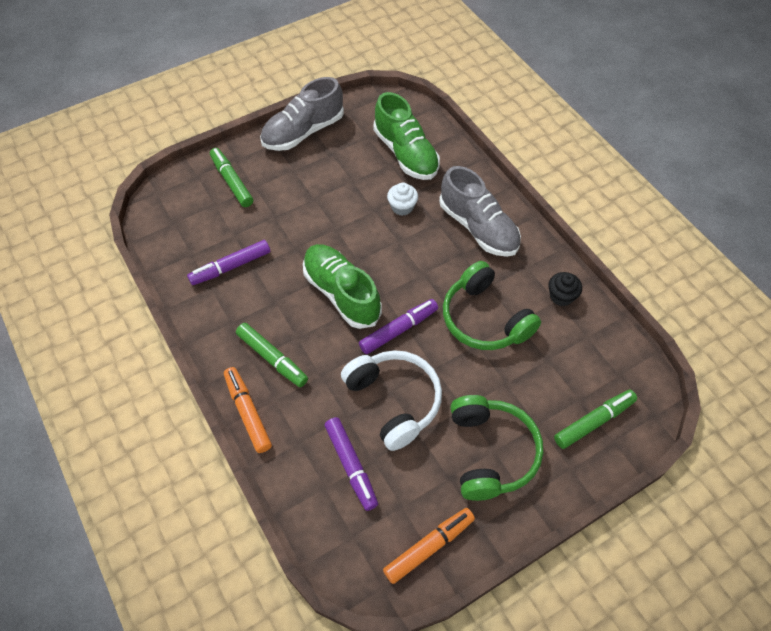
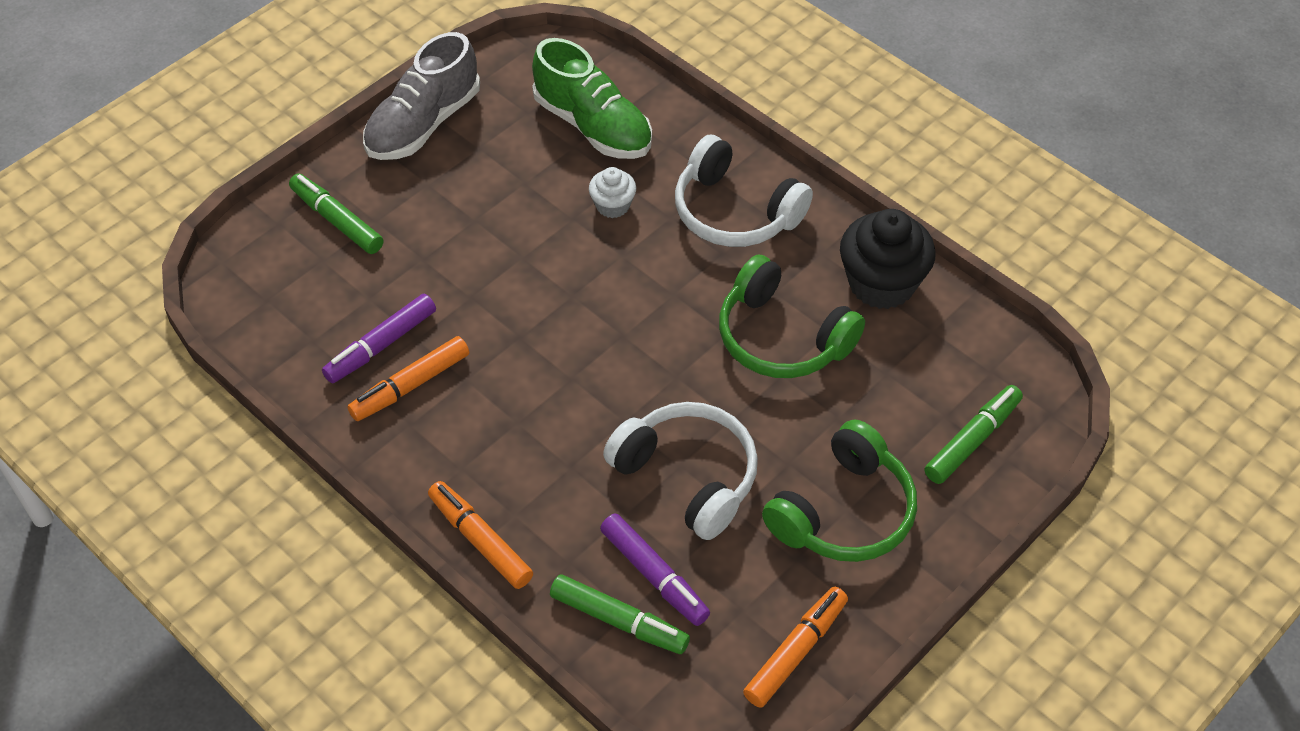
camera: 15 degrees left, 5 degrees down
green marker [236,323,308,387] -> green marker moved to [550,574,690,654]
green shoe [303,244,382,329] -> none
purple marker [359,299,438,354] -> none
grey shoe [439,166,521,257] -> white headphones [675,135,813,247]
green headphones [450,395,543,501] -> green headphones turned 60 degrees clockwise [762,419,917,562]
black cupcake [548,272,582,306] -> black cupcake [840,209,936,309], size x1.90
none -> orange marker [347,336,469,421]

